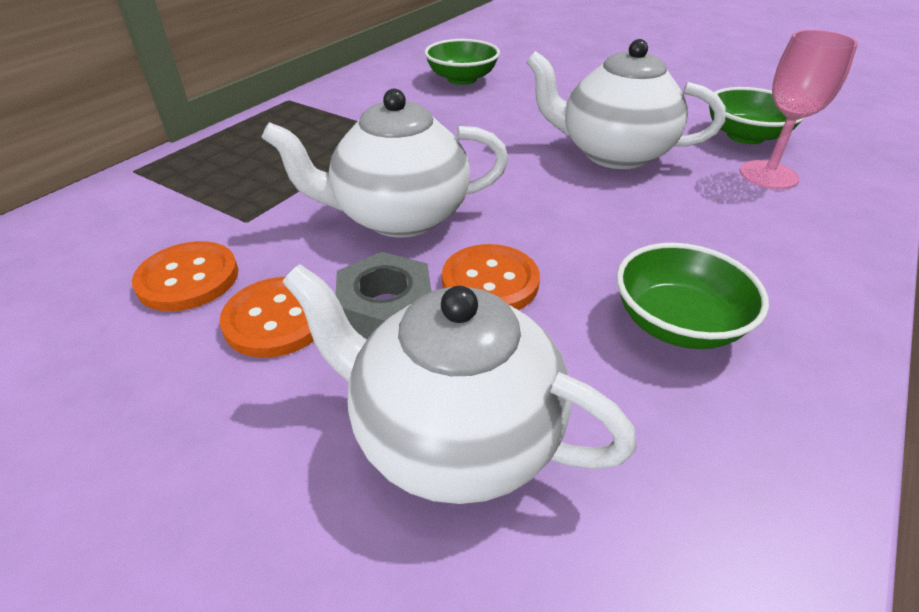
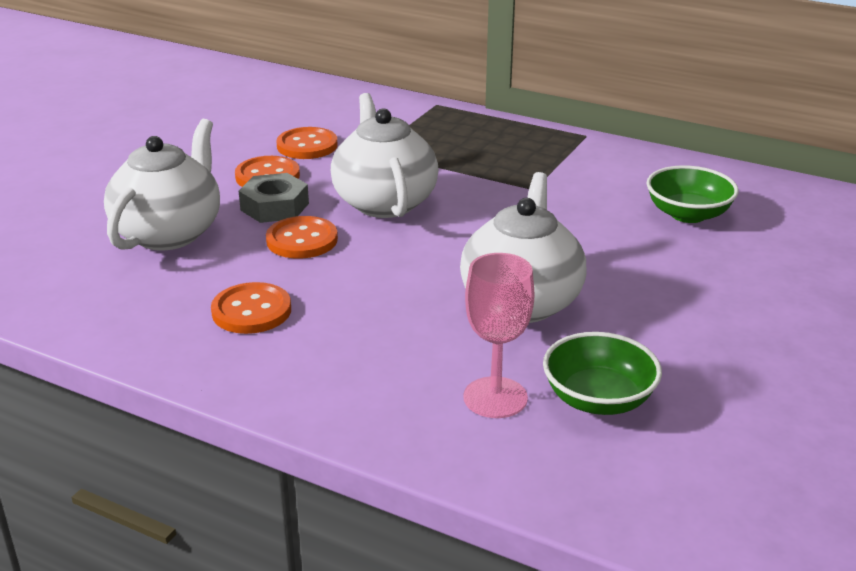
camera: 85 degrees right, 10 degrees down
green bowl [616,243,769,349] -> orange button [211,282,291,334]

